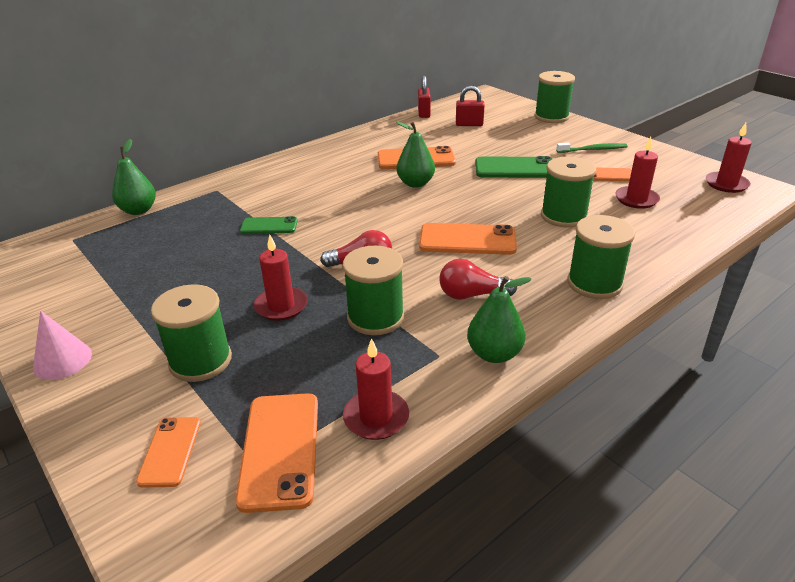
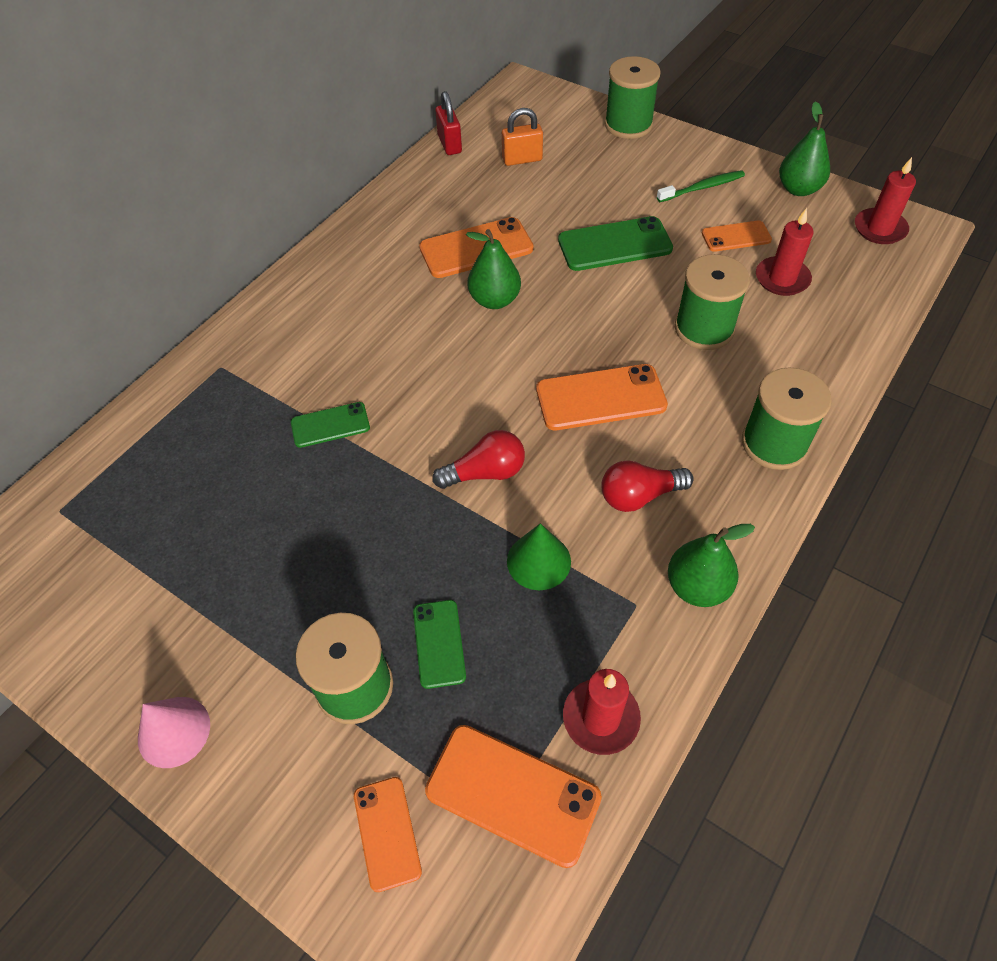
camera: 15 degrees left, 20 degrees up
green pear [112,139,156,215] -> green pear moved to [779,101,830,196]
orange phone [235,393,318,513] -> orange phone turned 45 degrees counterclockwise [425,725,602,868]
red candle [254,235,308,321] -> none
green spool [343,246,404,335] -> green cone [507,523,571,590]
red padlock [456,86,485,126] -> orange padlock [502,108,543,166]
none -> green phone [413,600,466,689]

